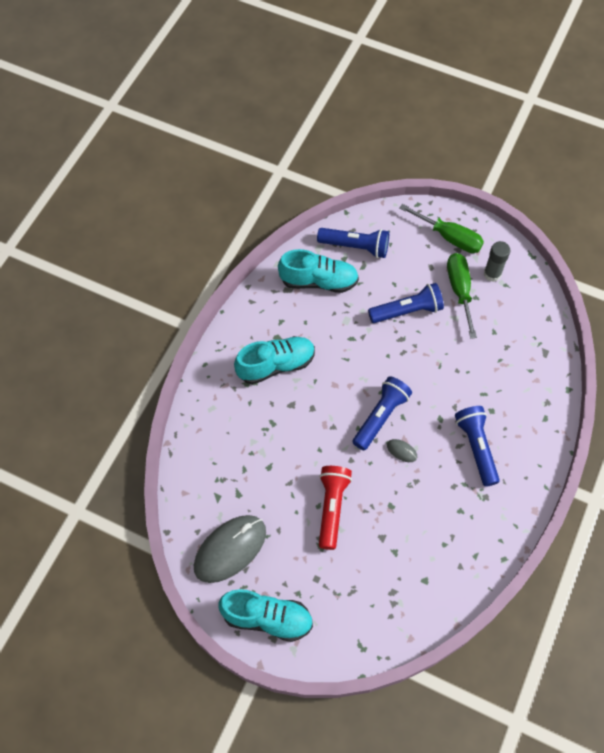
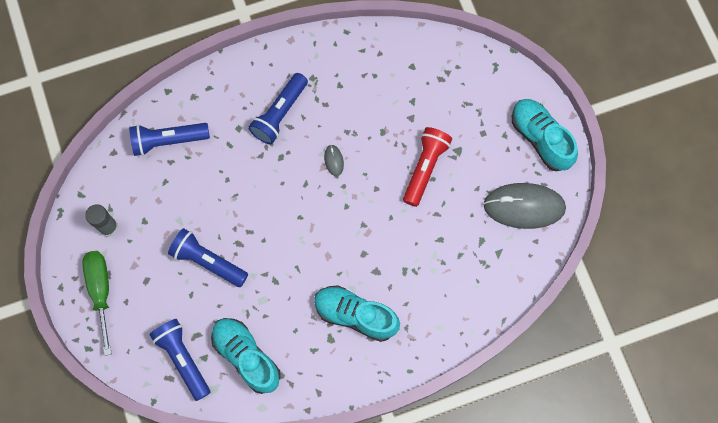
camera: 135 degrees left, 10 degrees up
red flashlight [319,466,352,550] -> red flashlight turned 150 degrees clockwise [403,127,452,207]
blue flashlight [353,376,412,450] -> blue flashlight moved to [129,123,210,156]
green screwdriver [447,253,477,339] -> none

